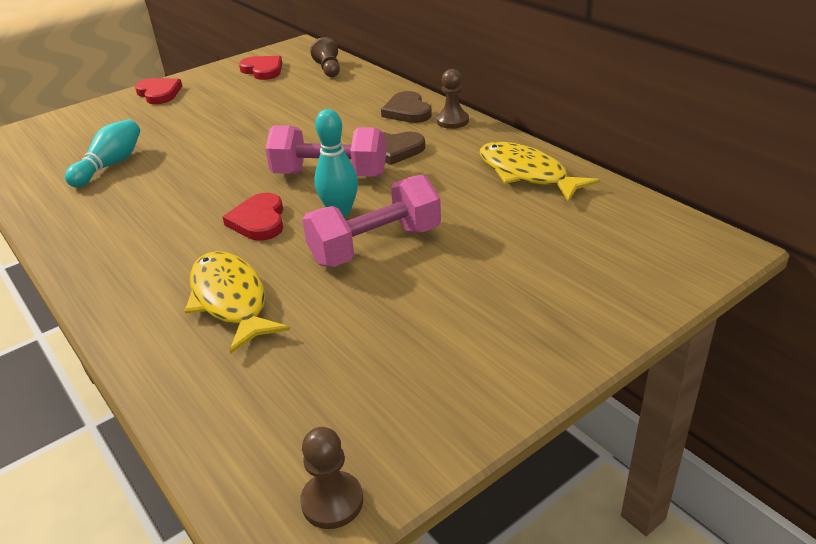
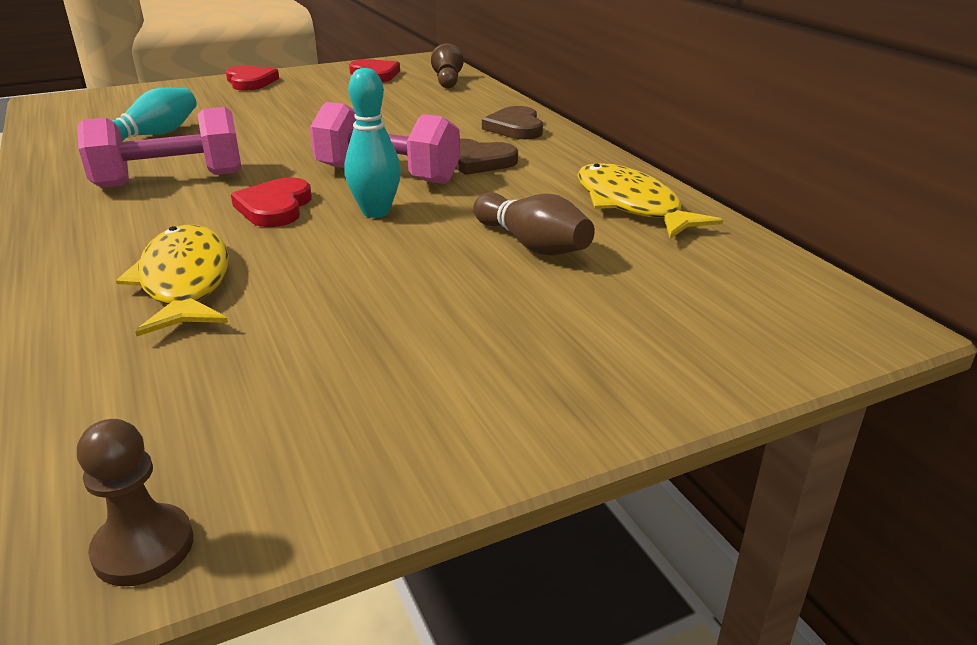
camera: 10 degrees right, 5 degrees down
pink dumbbell [302,174,441,267] -> pink dumbbell moved to [77,107,241,188]
brown pawn [436,69,469,129] -> none
none -> brown bowling pin [473,192,595,256]

